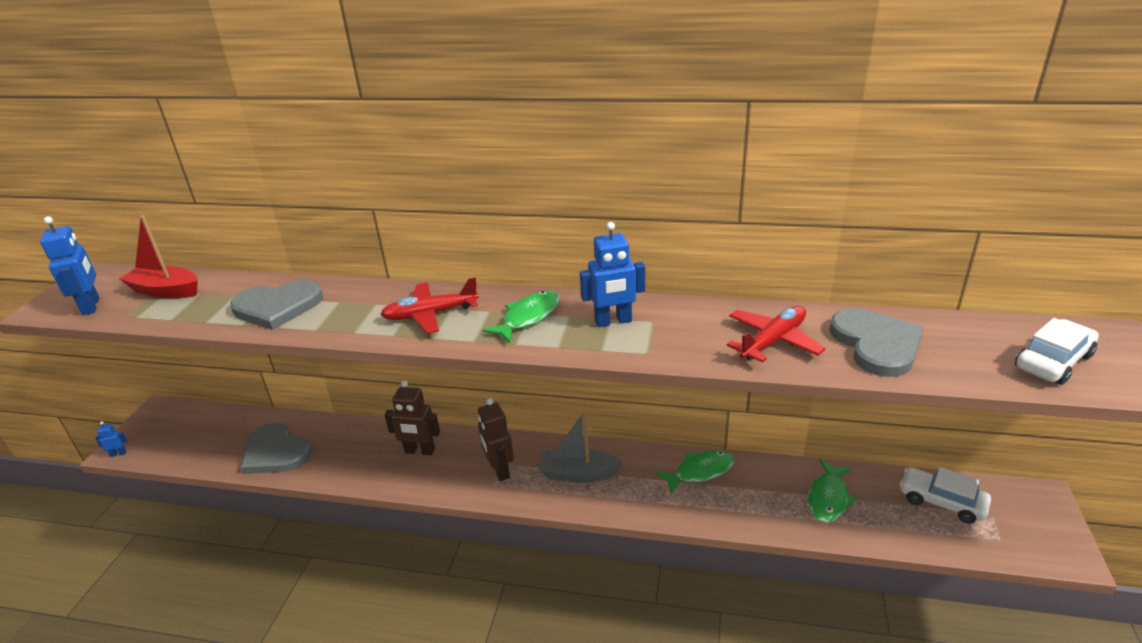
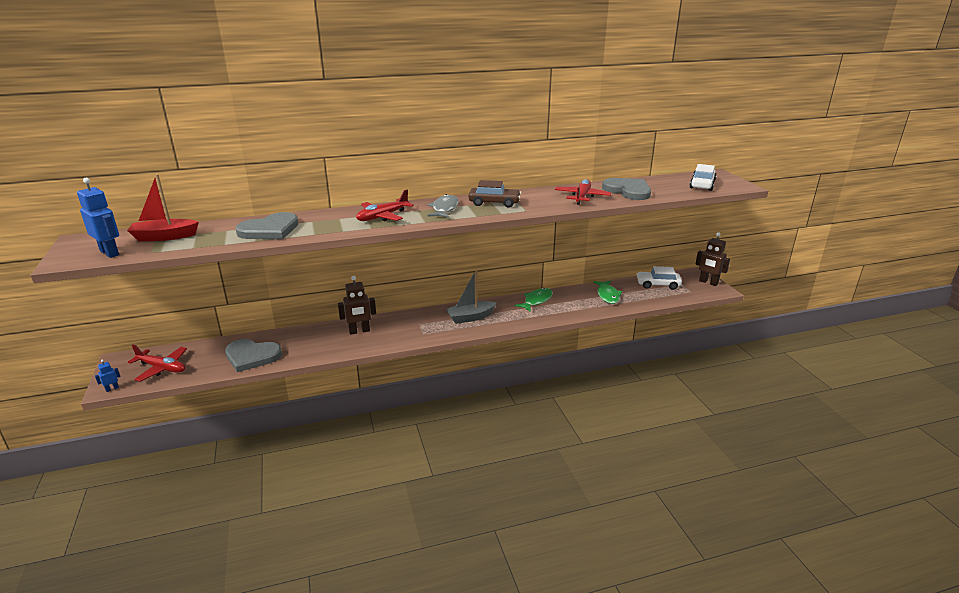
camera: 30 degrees left, 5 degrees down
brown robot [478,398,514,481] -> brown robot moved to [695,232,730,286]
green fish [482,291,560,343] -> grey fish [427,194,459,218]
blue robot [580,222,645,327] -> brown car [468,180,521,208]
none -> red plane [128,344,187,382]

